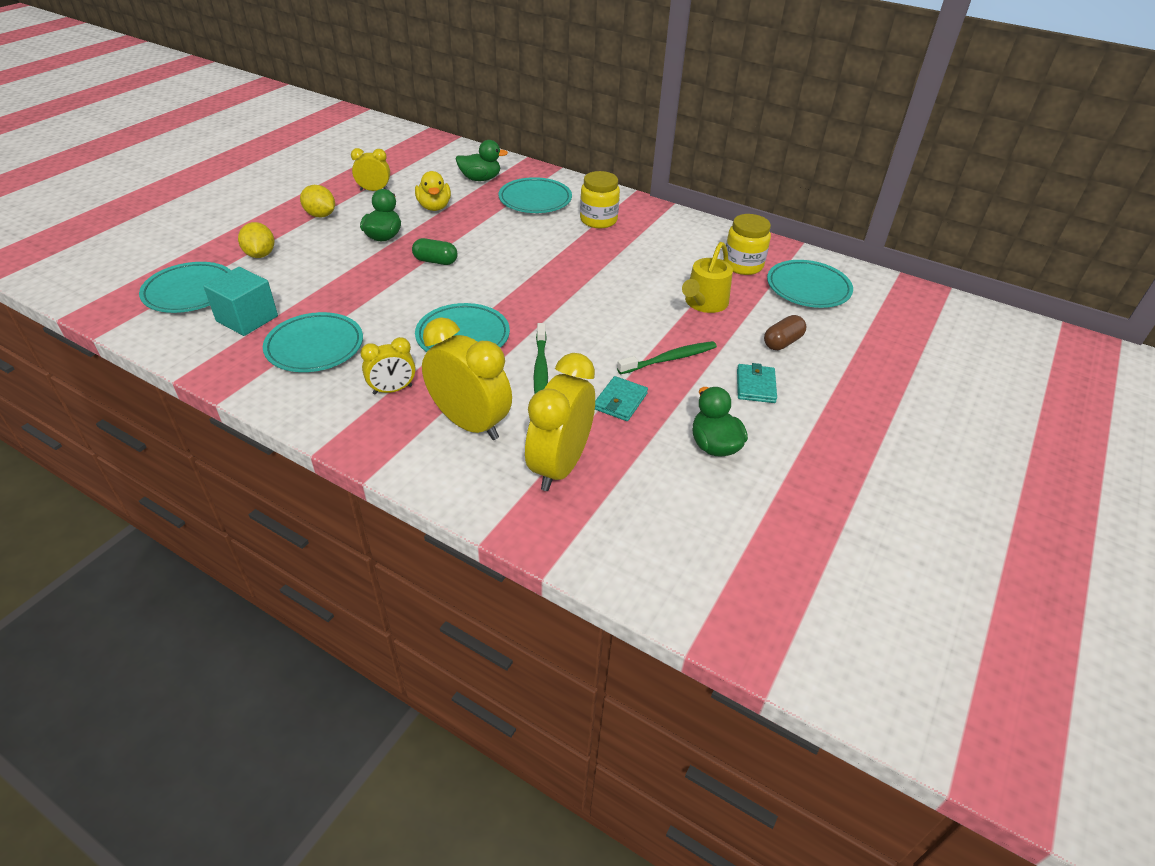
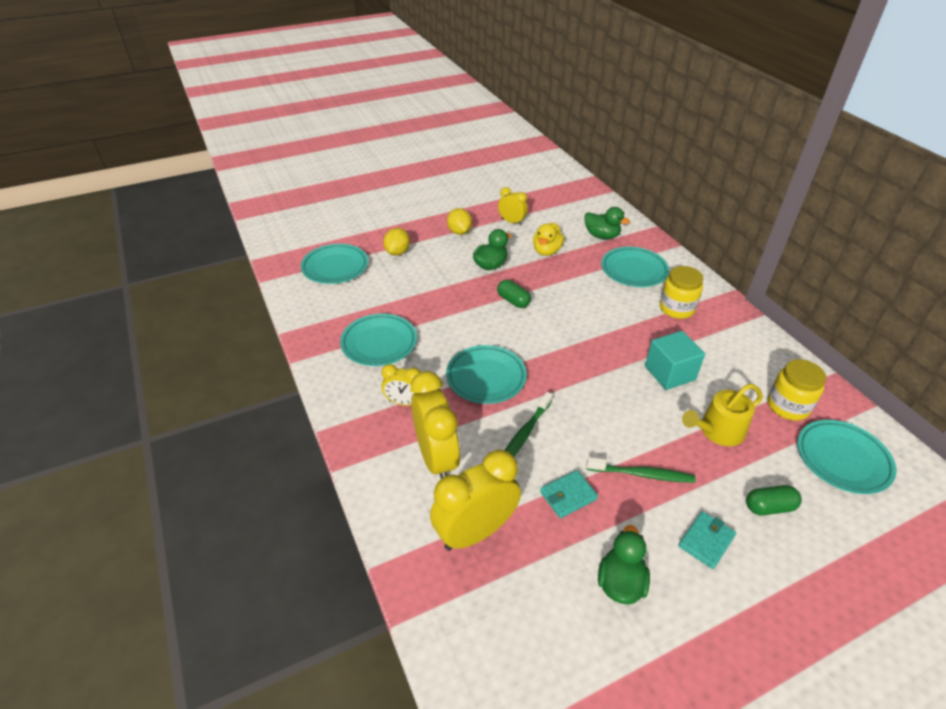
camera: 35 degrees right, 0 degrees up
turquoise cube [203,267,278,336] -> turquoise cube moved to [645,331,705,390]
brown capsule [764,315,806,350] -> green capsule [746,485,802,515]

